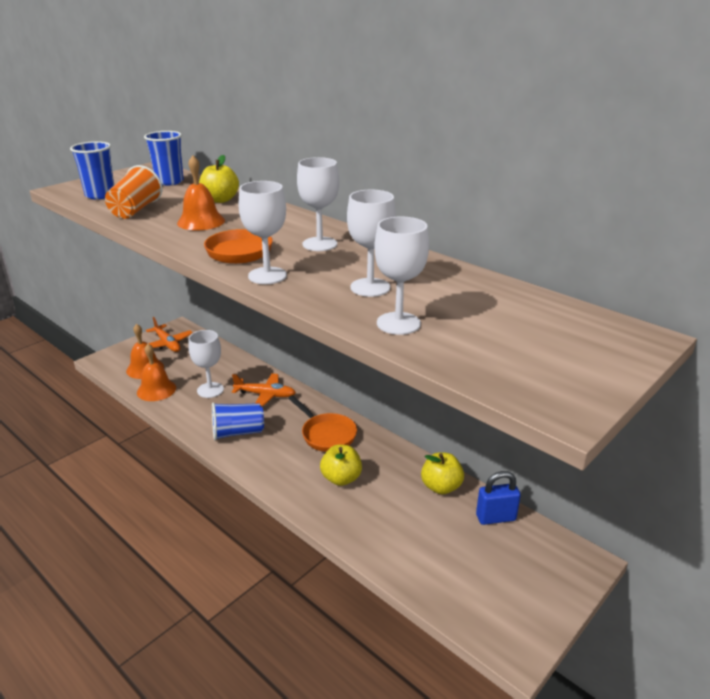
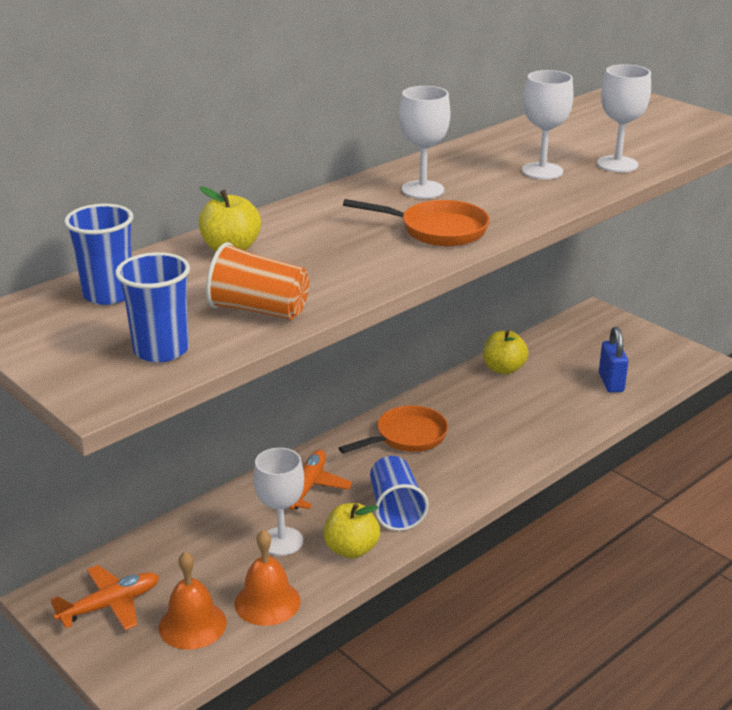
camera: 85 degrees left, 0 degrees up
orange bell [177,155,225,231] -> none
white goblet [239,181,287,284] -> none
yellow apple [320,445,362,486] -> yellow apple moved to [323,503,380,559]
blue padlock [476,471,521,525] -> blue padlock moved to [599,327,628,392]

